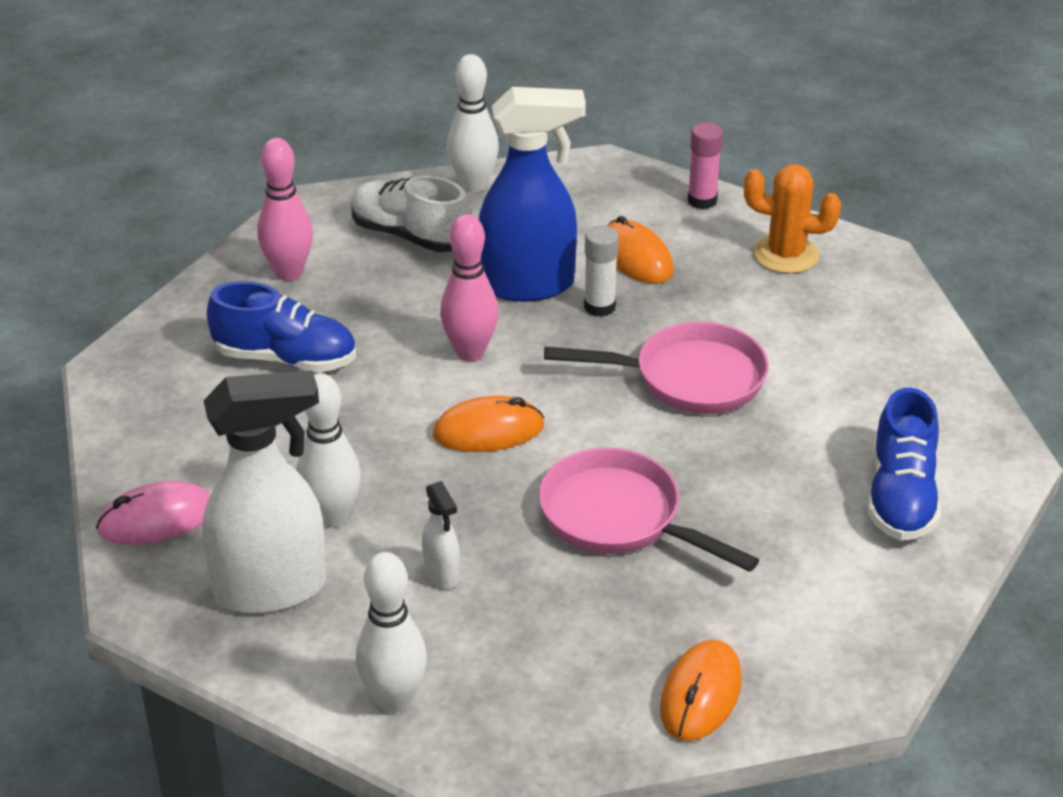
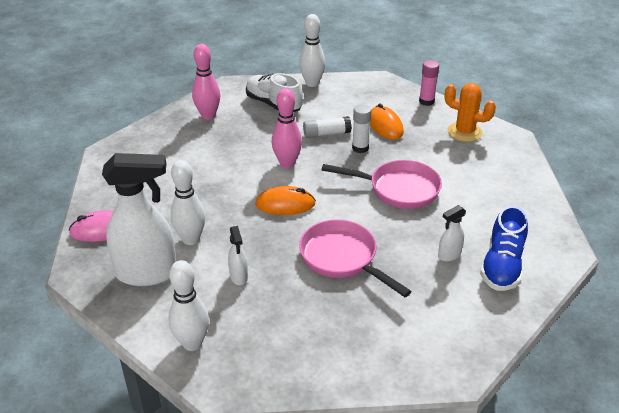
camera: 10 degrees right, 0 degrees up
blue shoe [207,281,356,372] -> none
blue spray bottle [479,87,586,302] -> white glue stick [303,116,351,138]
orange mouse [660,639,742,741] -> none
none -> white spray bottle [438,205,466,262]

